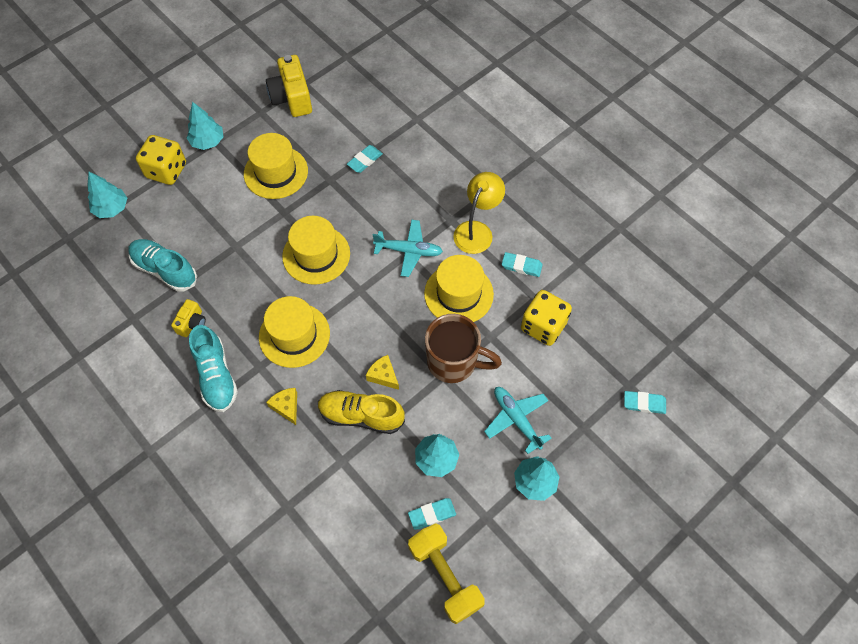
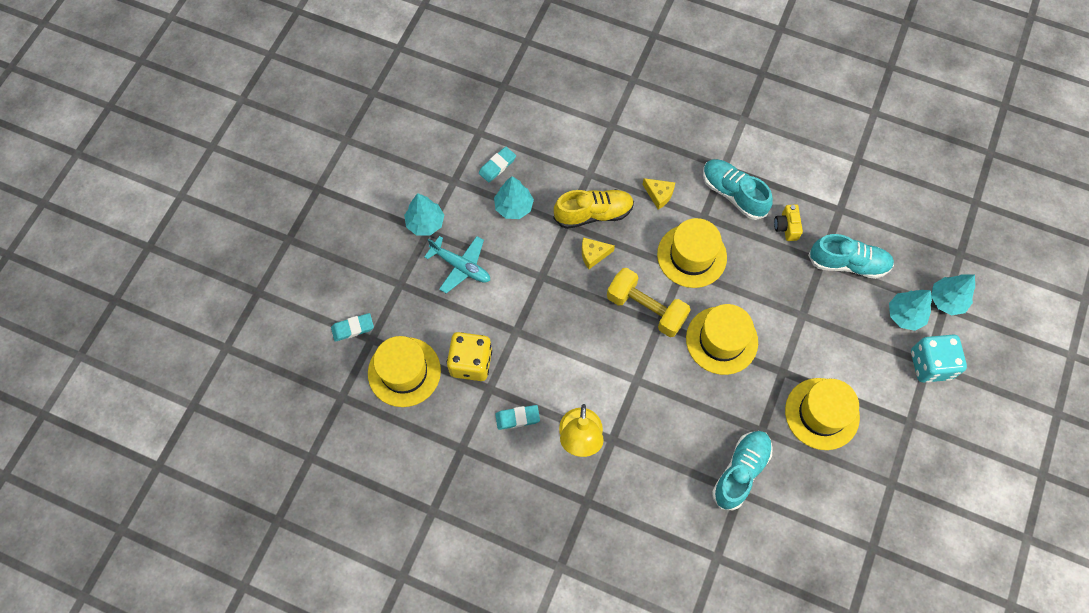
camera: 155 degrees right, 5 degrees up
yellow dice [136,135,186,185] -> turquoise dice [911,334,967,383]
turquoise tree [187,102,223,150] -> turquoise tree moved to [889,290,932,331]
yellow camera [266,55,312,117] -> none
turquoise eraser [347,145,383,173] -> turquoise shoe [712,431,773,510]
yellow cheese [366,355,399,390] -> yellow cheese turned 150 degrees clockwise [582,237,615,269]
turquoise plane [373,220,443,277] -> none
yellow dumbbell [408,523,485,624] -> yellow dumbbell moved to [607,268,691,337]
yellow hat [424,255,494,322] -> yellow hat moved to [368,336,441,407]
brown mug [425,314,502,383] -> none

